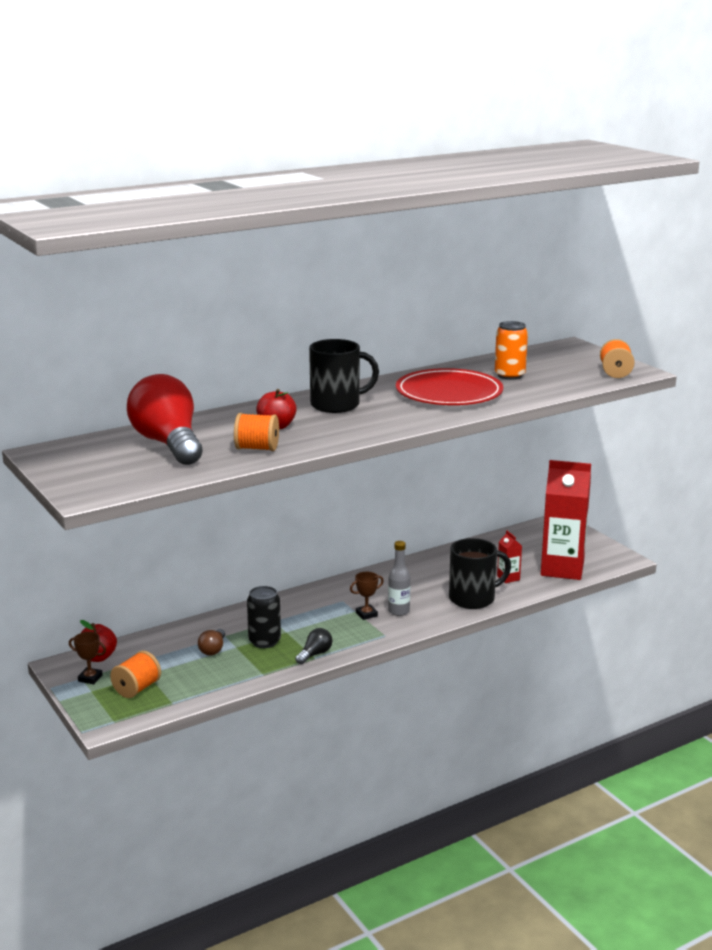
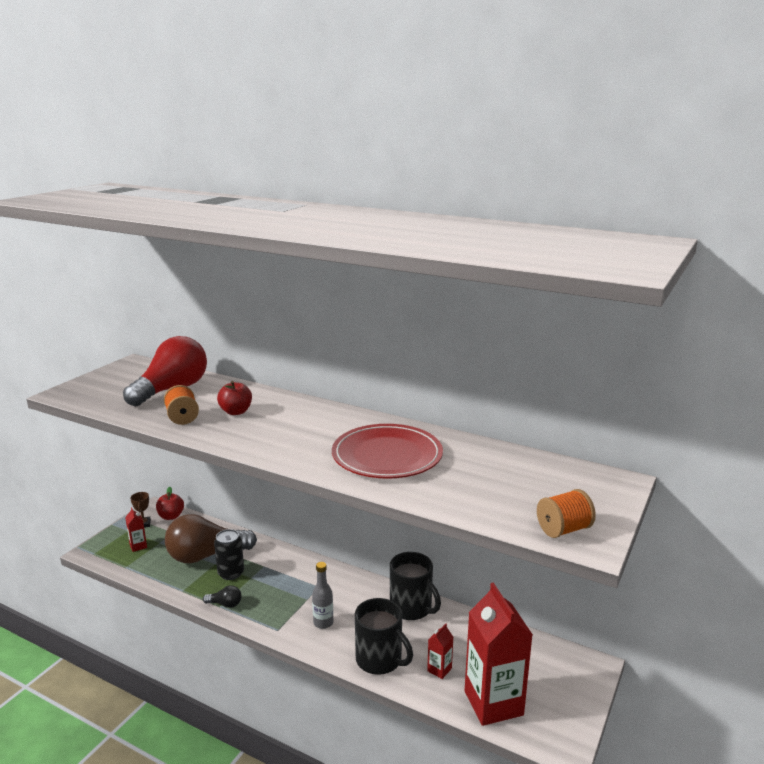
camera: 60 degrees right, 0 degrees up
orange spool [110,651,161,698] -> red carton [125,507,147,552]
brown light bulb [198,629,225,655] -> brown light bulb [165,514,257,564], size x2.43
black mug [309,339,379,413] -> black mug moved to [390,552,441,620]
brown trophy [350,572,384,620] -> none
orange can [495,321,528,380] -> none

